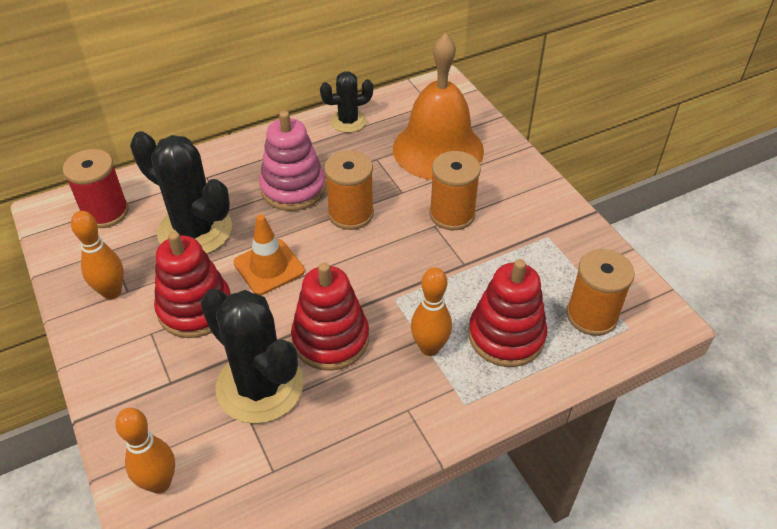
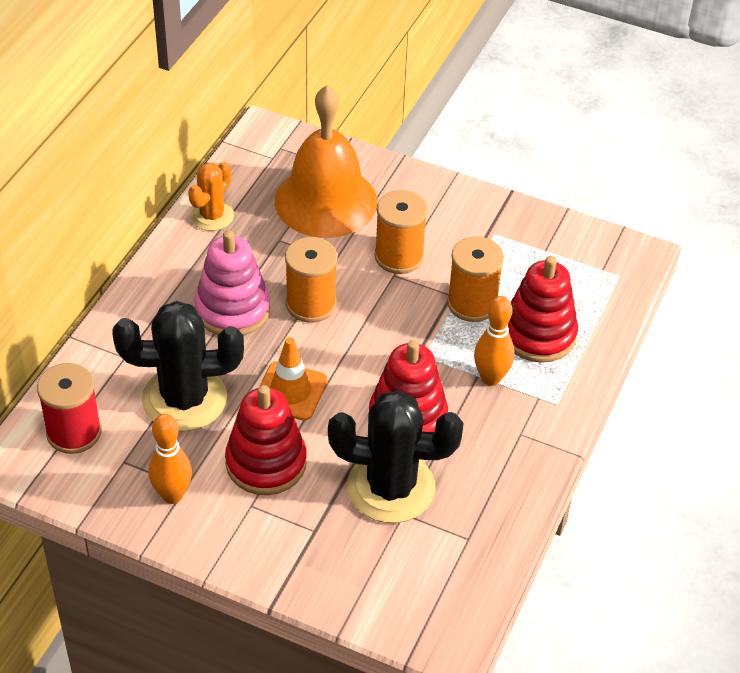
camera: 40 degrees left, 0 degrees up
orange bowling pin [115,408,175,493] -> none
black cactus [320,72,373,133] -> orange cactus [188,162,234,231]
orange spool [566,249,635,336] -> orange spool moved to [447,236,504,322]

